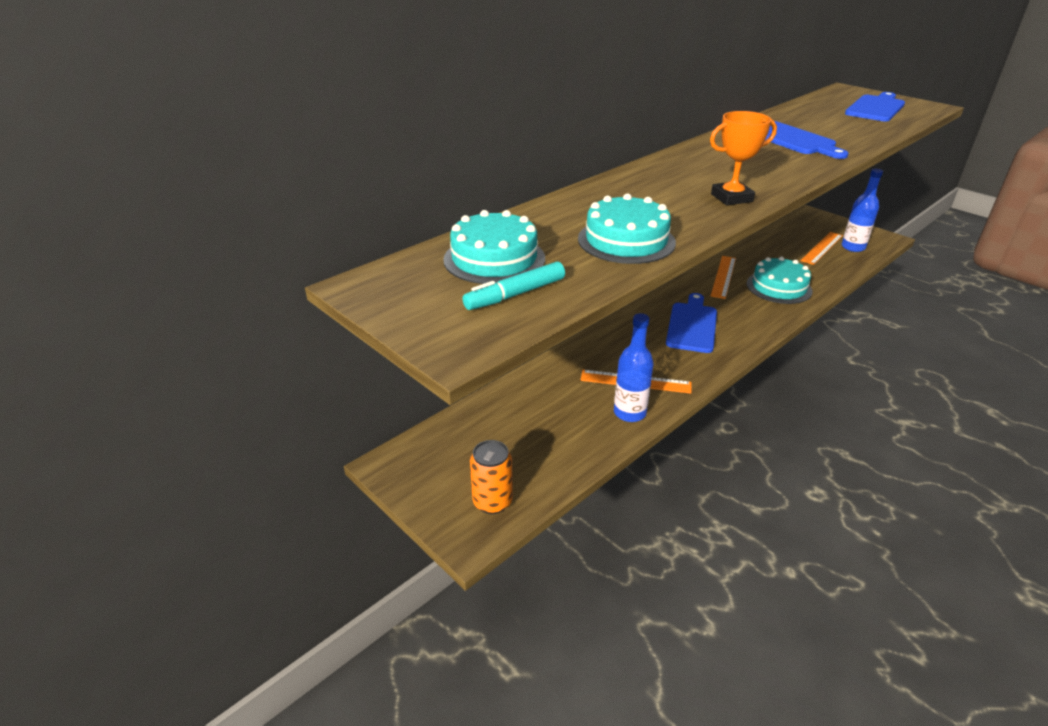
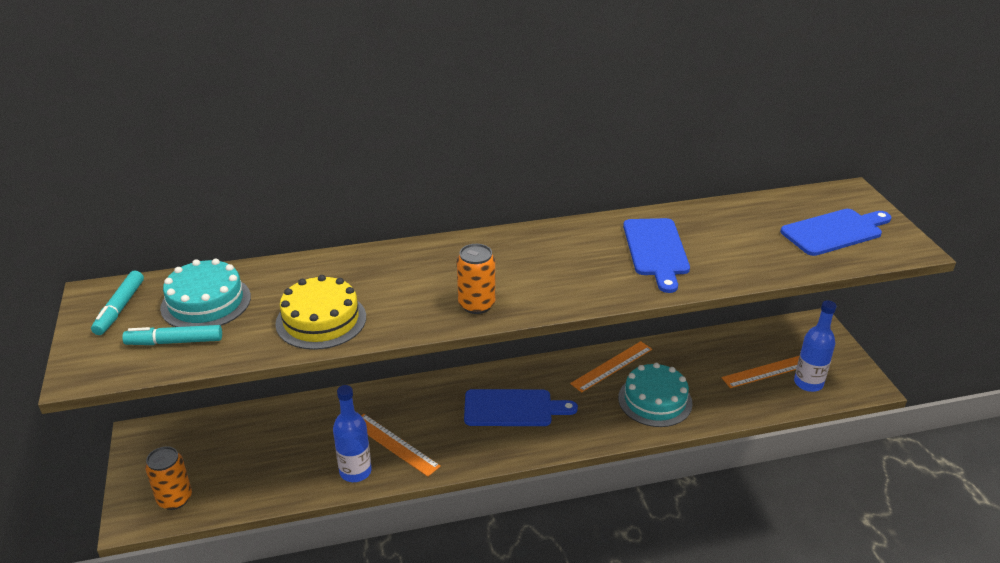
camera: 30 degrees right, 0 degrees up
turquoise cake [578,194,676,264] -> yellow cake [275,275,366,350]
blue cutting board [666,293,717,353] -> blue cutting board turned 45 degrees clockwise [464,389,578,426]
orange trophy [710,111,777,205] -> orange can [457,244,495,314]
none -> turquoise marker [91,271,144,335]

